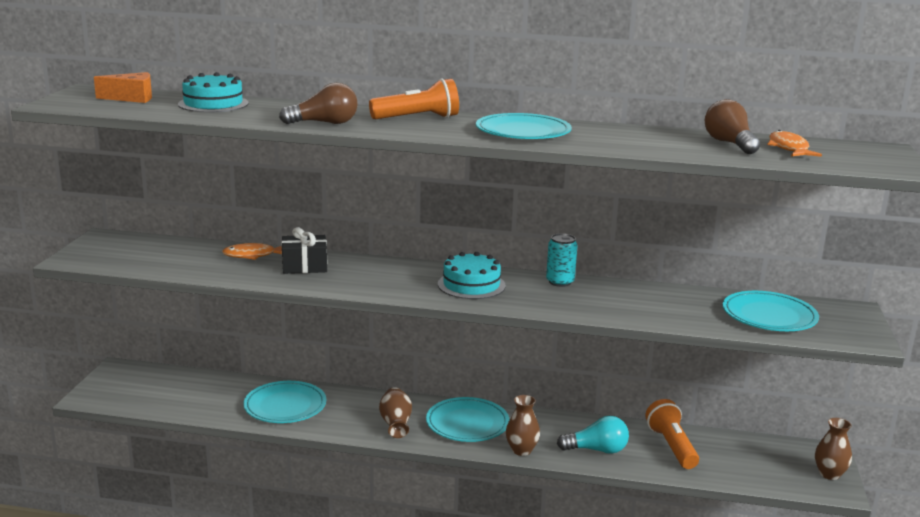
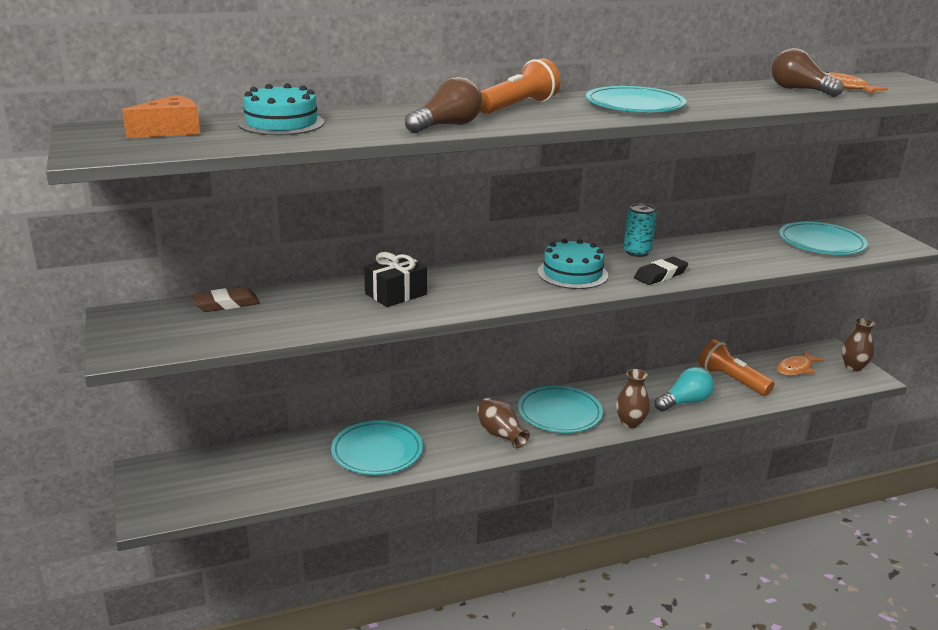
camera: 30 degrees left, 5 degrees up
orange fish [222,243,282,260] -> orange fish moved to [777,350,824,376]
none -> brown eraser [192,287,260,312]
none -> black eraser [634,257,688,285]

